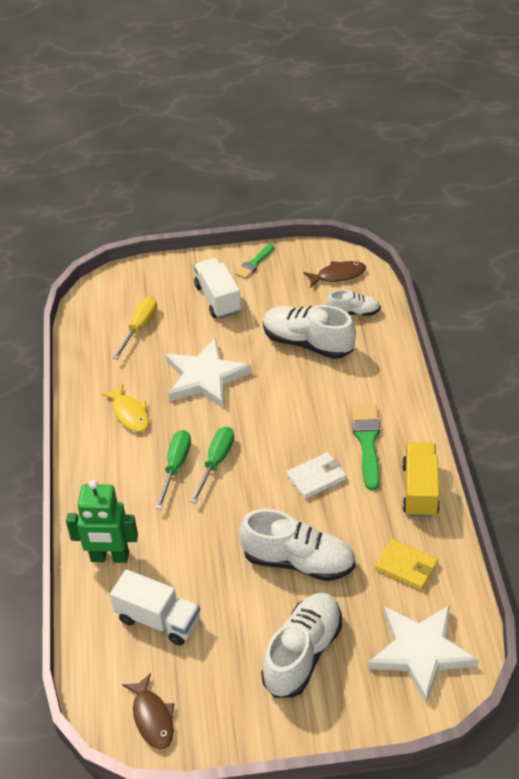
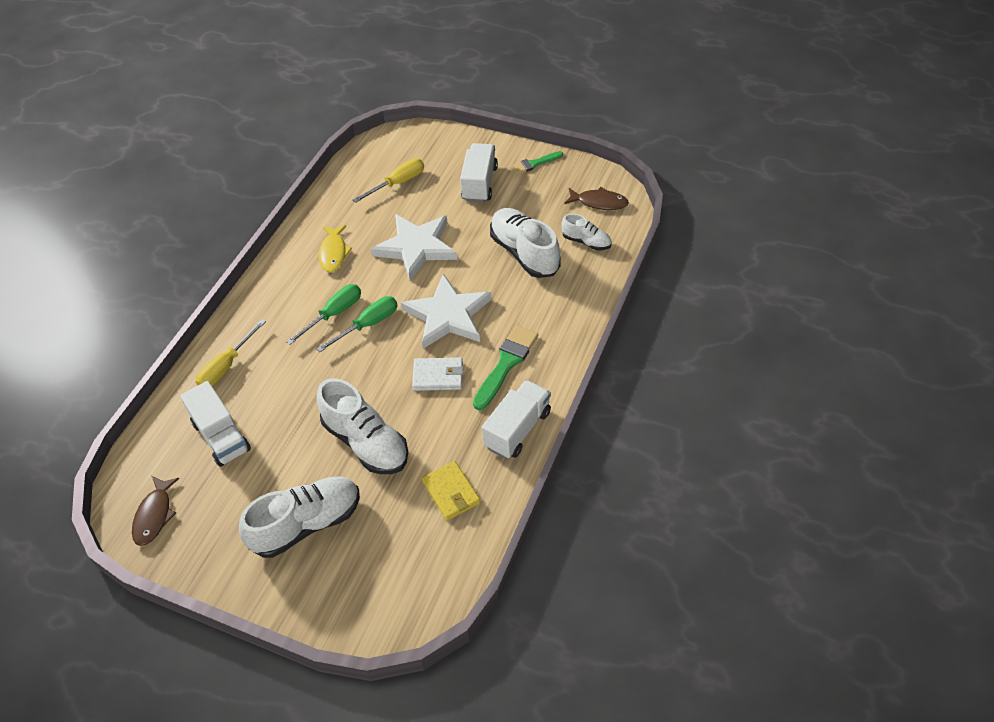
camera: 30 degrees right, 5 degrees up
green robot [66,480,138,563] -> yellow screwdriver [195,319,266,387]
white star [367,605,478,703] -> white star moved to [401,274,492,349]
yellow truck [402,442,440,517] -> white truck [482,380,551,459]

